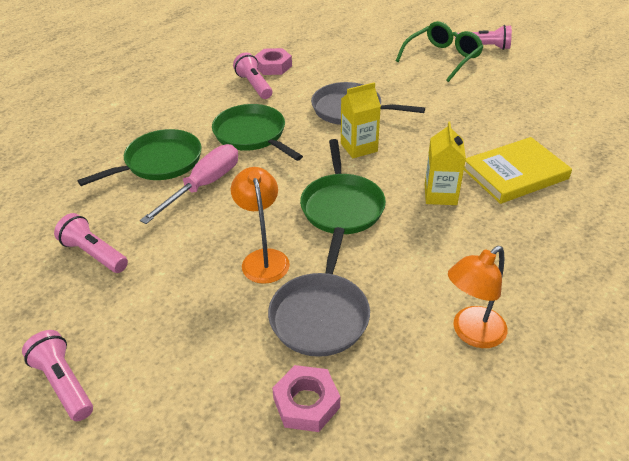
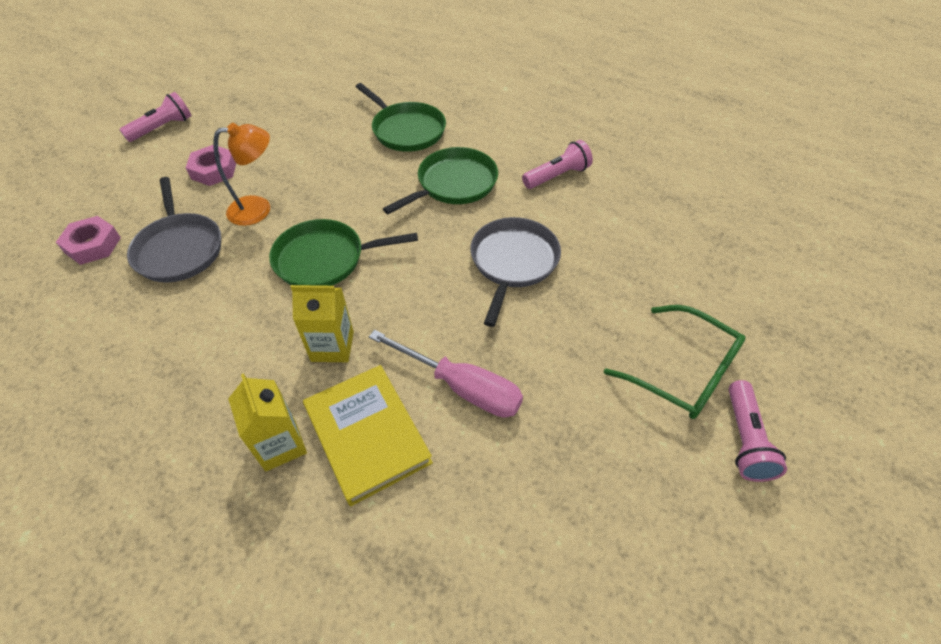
camera: 85 degrees right, 10 degrees up
pink flashlight [54,213,128,273] -> none
pink screwdriver [140,144,238,224] -> pink screwdriver moved to [369,330,523,418]
pink nut [254,48,292,75] -> pink nut moved to [186,145,236,186]
grey pan [268,227,370,357] -> grey pan turned 120 degrees counterclockwise [127,177,221,283]
yellow carton [341,82,381,158] -> yellow carton moved to [228,373,307,471]
orange lamp [448,246,507,348] -> none

